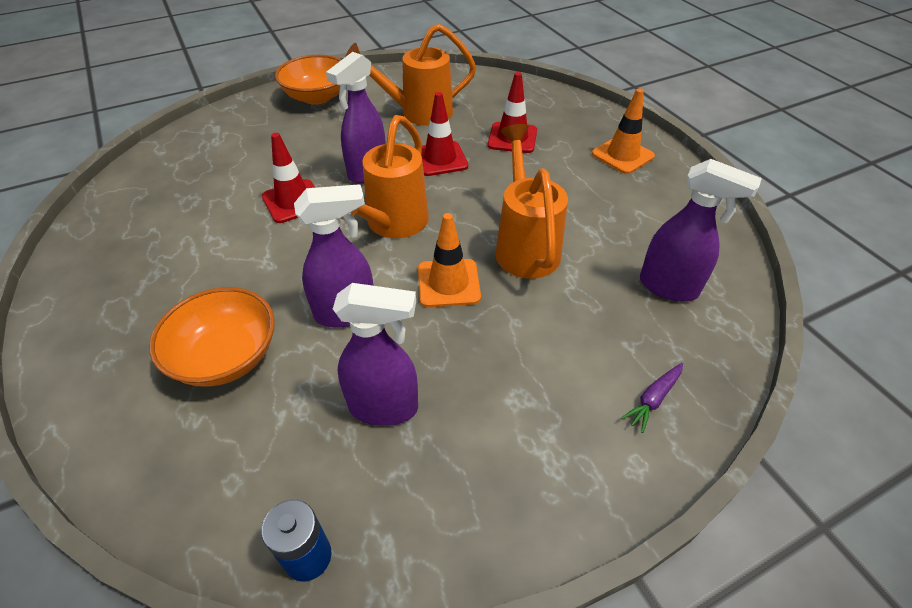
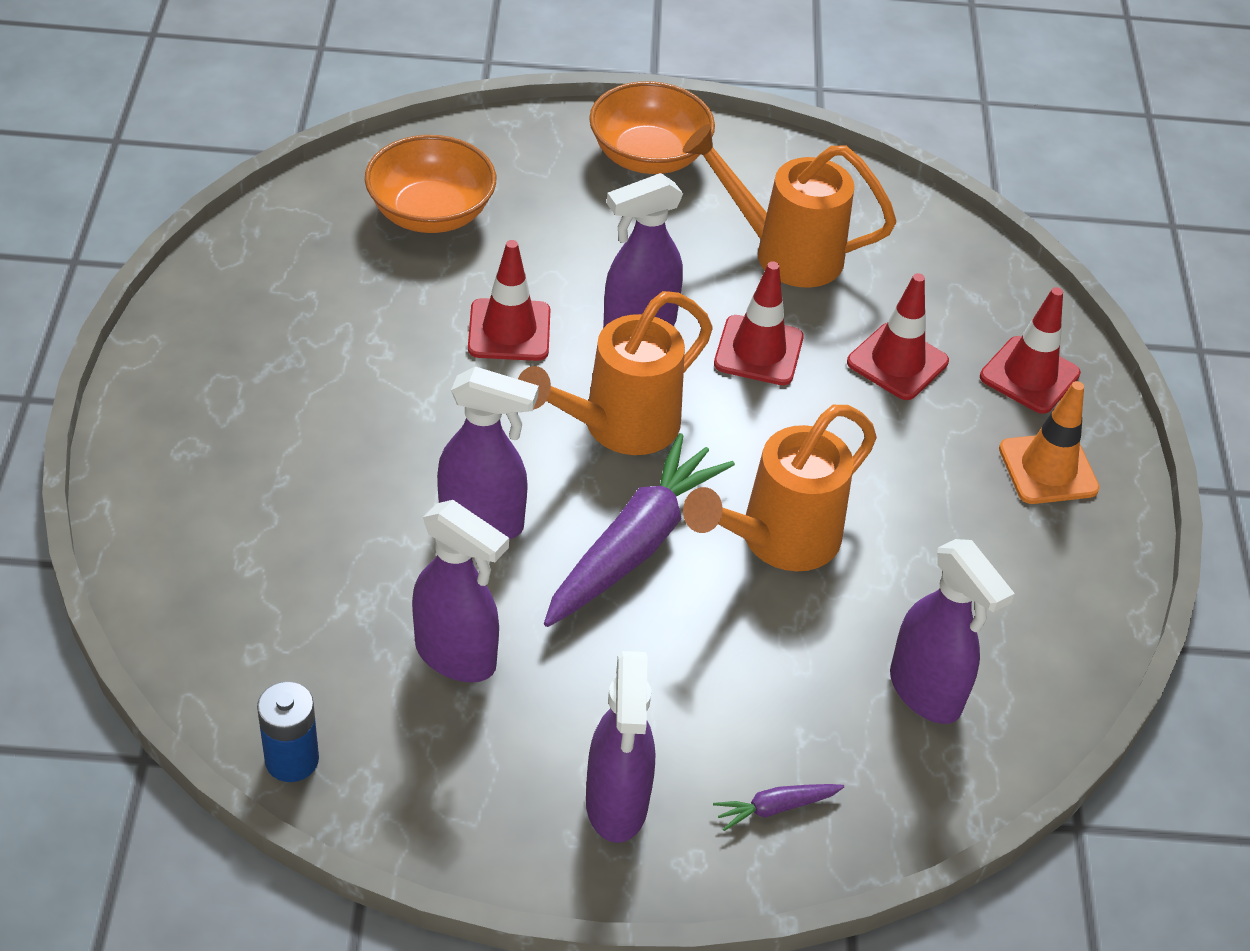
camera: 25 degrees right, 0 degrees up
orange bowl [149,287,275,387] -> orange bowl moved to [365,135,496,233]
orange traffic cone [418,213,481,307] -> purple carrot [544,433,735,627]
orange watering can [495,124,568,279] -> orange watering can turned 150 degrees counterclockwise [683,405,877,571]
none -> purple spray bottle [586,651,655,843]
none -> red traffic cone [980,287,1081,414]

